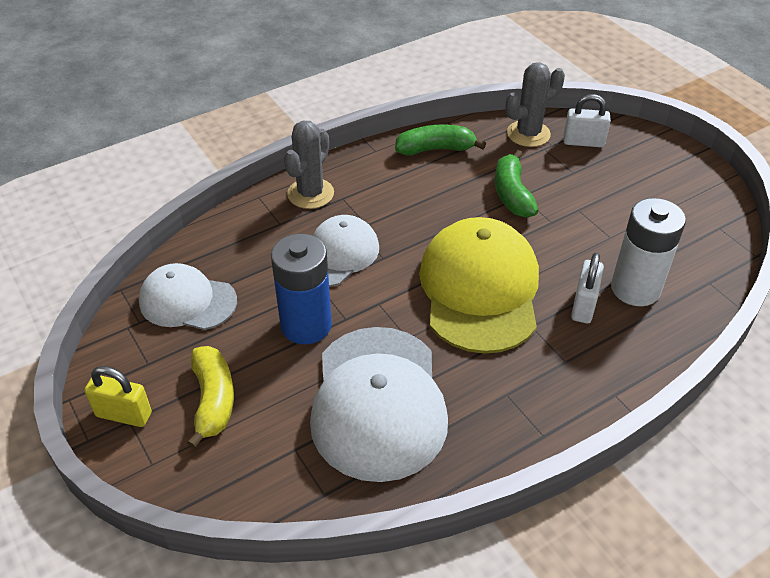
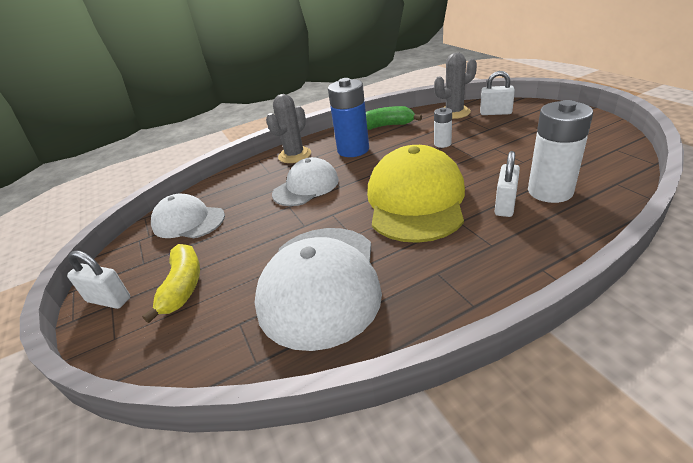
camera: 10 degrees right, 10 degrees down
yellow padlock [84,366,152,427] -> white padlock [67,251,130,309]
blue battery [271,233,332,344] -> blue battery moved to [328,78,369,157]
green banana [495,150,538,218] -> white battery [434,107,452,148]

